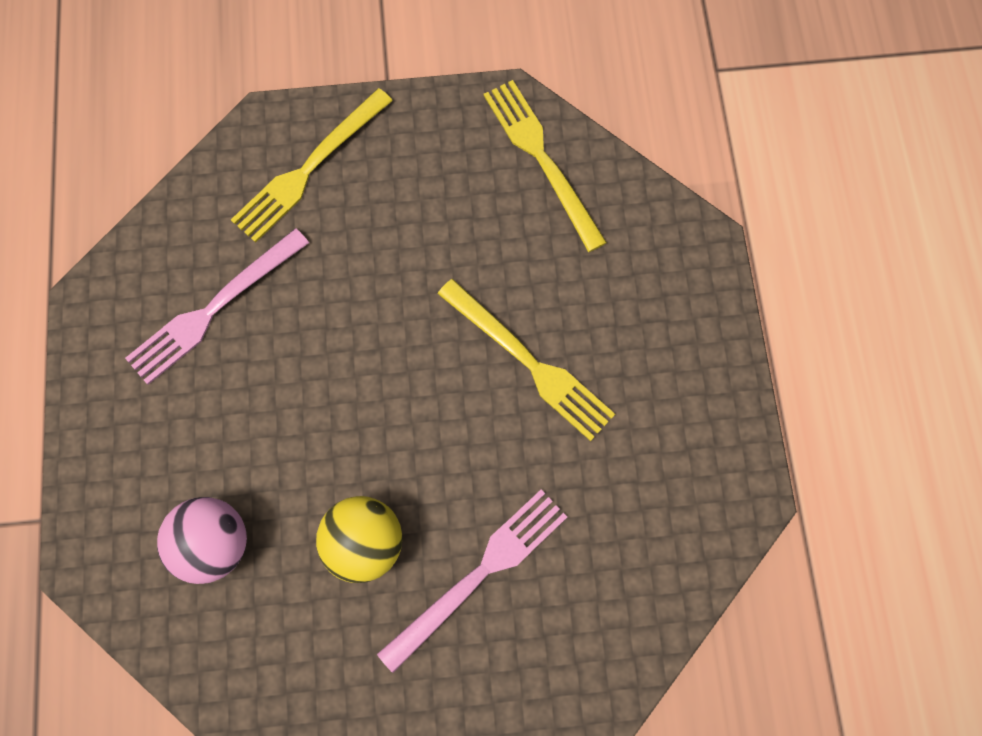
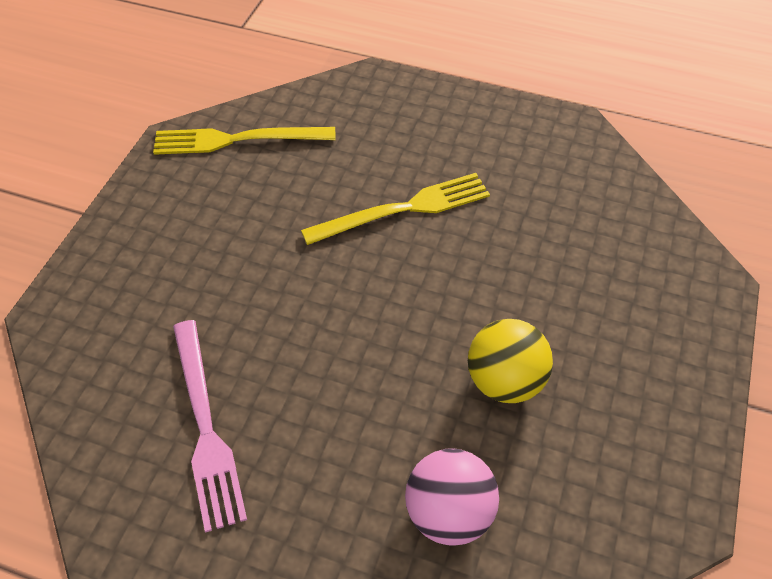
camera: 65 degrees left, 20 degrees down
yellow fork [231,88,393,243] -> none
pink fork [377,489,567,673] -> none

